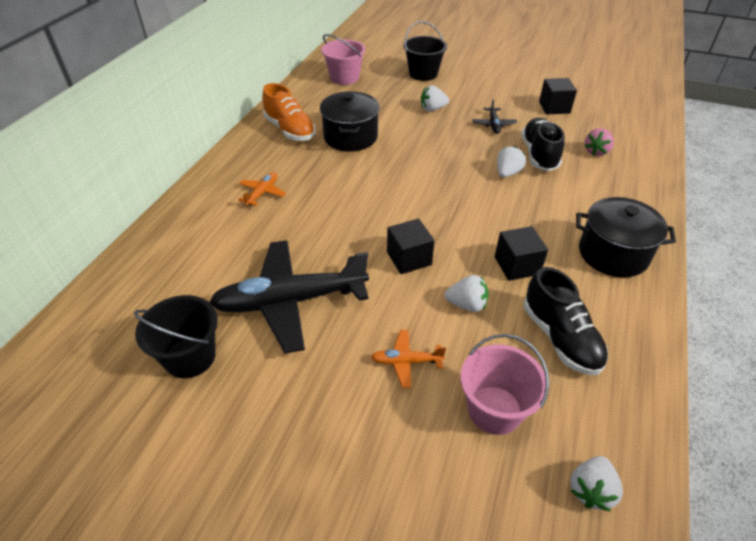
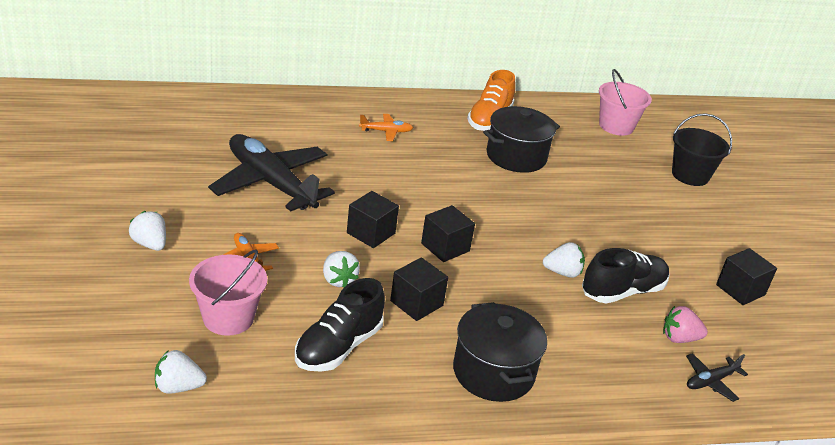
camera: 55 degrees right, 10 degrees down
black bucket [134,295,218,378] -> none
white strawberry [421,85,449,111] -> white strawberry moved to [129,211,166,251]
black plane [472,99,517,134] -> black plane moved to [686,353,748,402]
none -> black cube [421,205,475,262]

